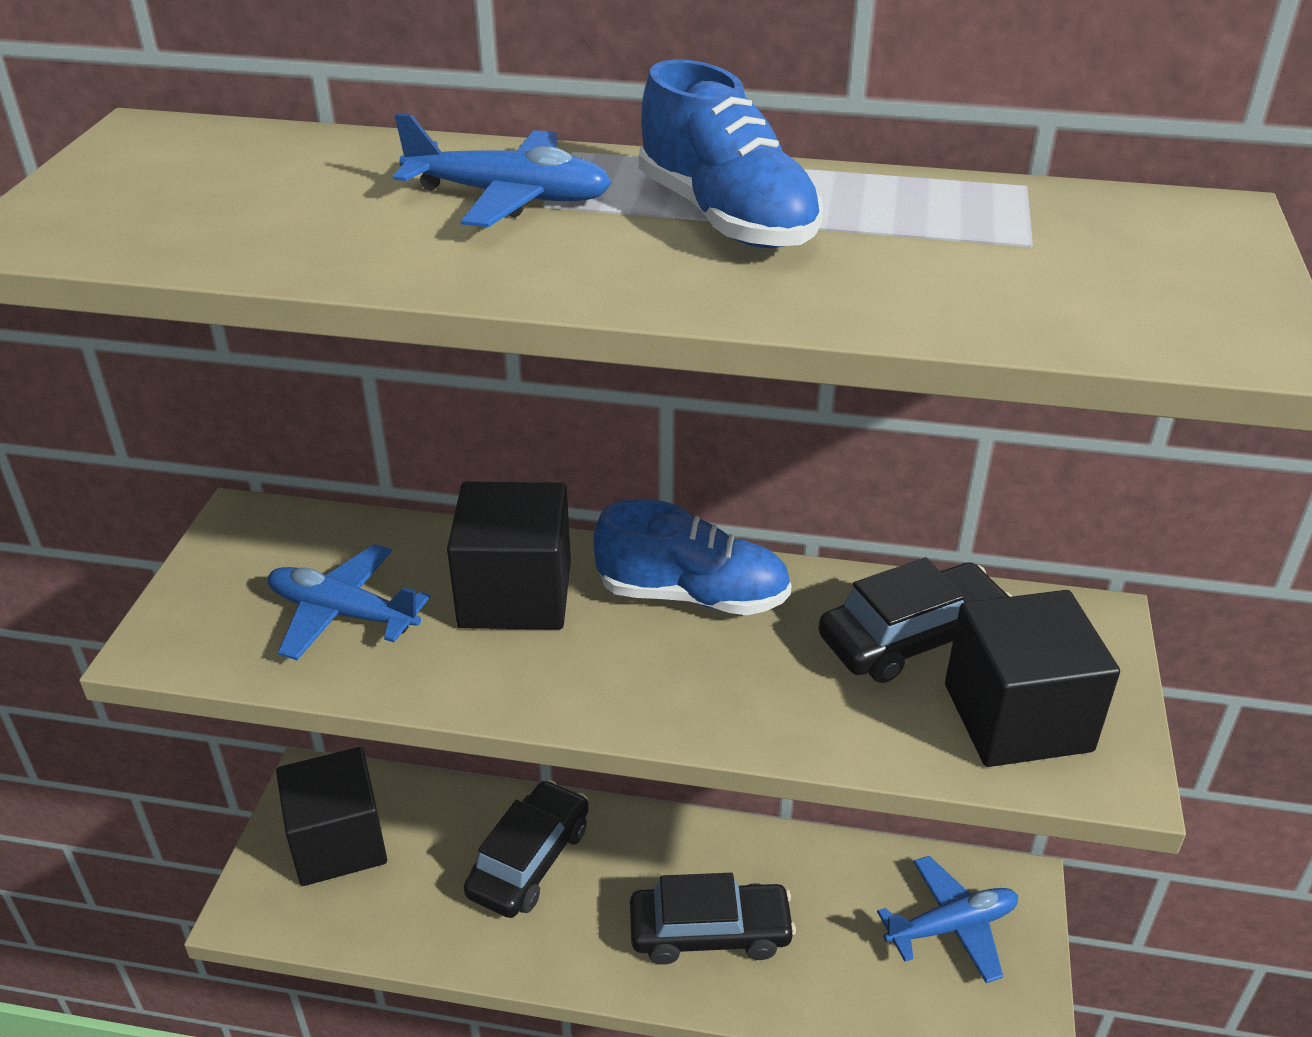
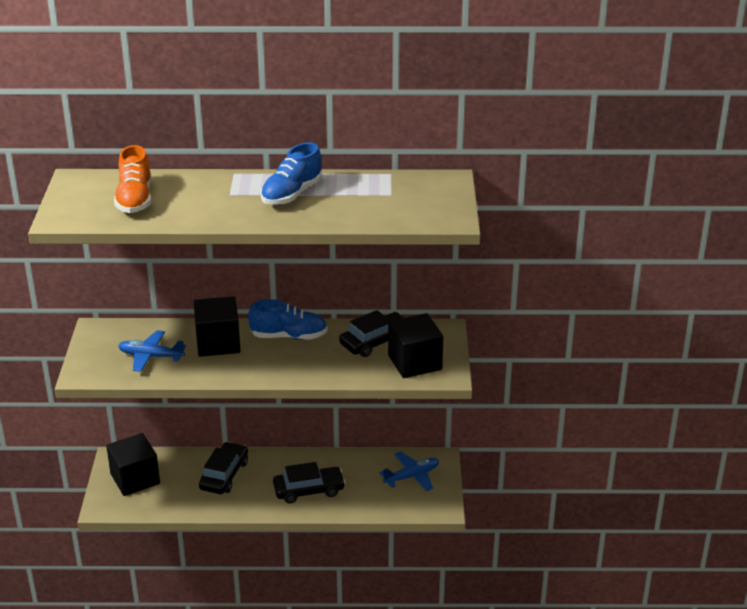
camera: 10 degrees left, 5 degrees down
blue plane [393,113,611,227] -> none
blue shoe [639,59,823,248] -> blue shoe turned 75 degrees clockwise [261,142,322,205]
none -> orange shoe [114,145,151,213]

